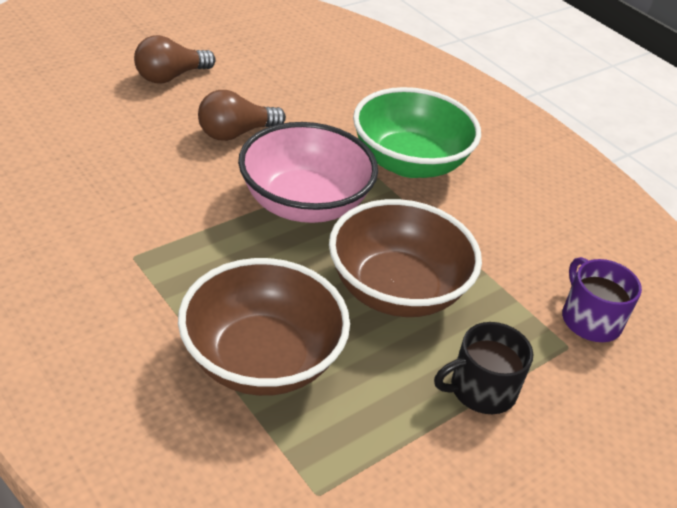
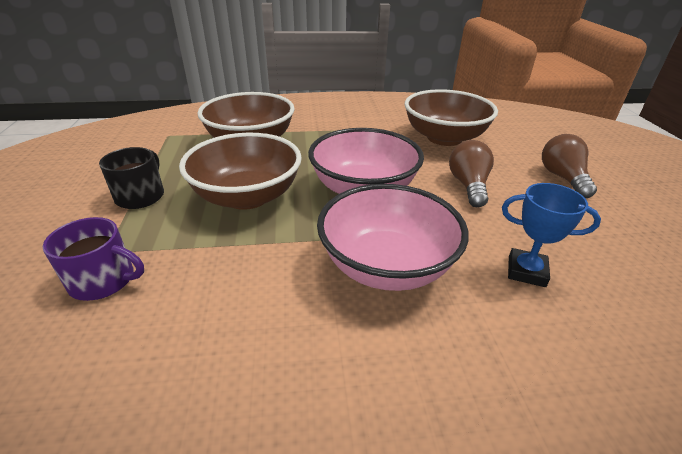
camera: 125 degrees right, 5 degrees down
green bowl [353,87,481,178] -> pink bowl [317,184,469,291]
none -> brown bowl [404,89,498,146]
none -> blue trophy [502,183,601,287]

